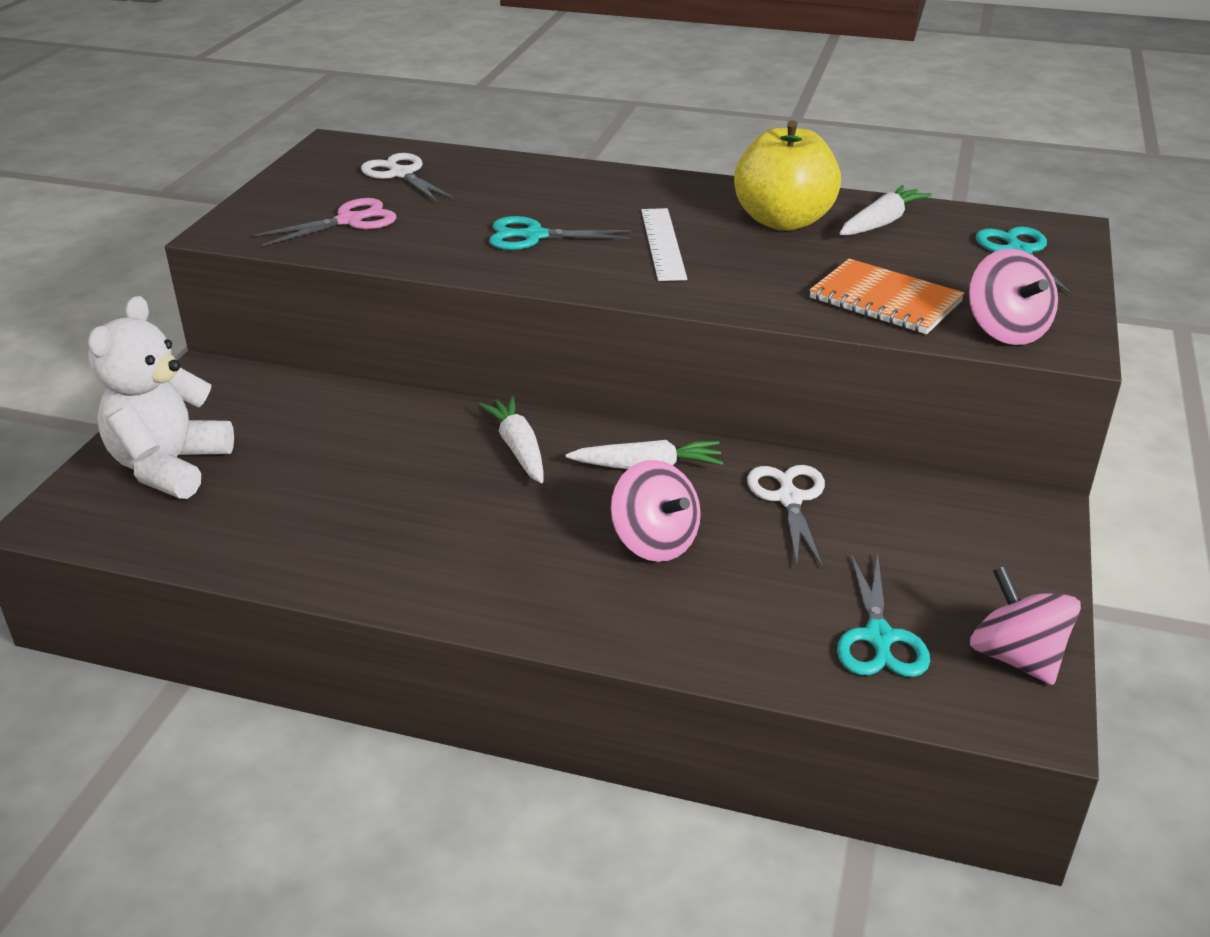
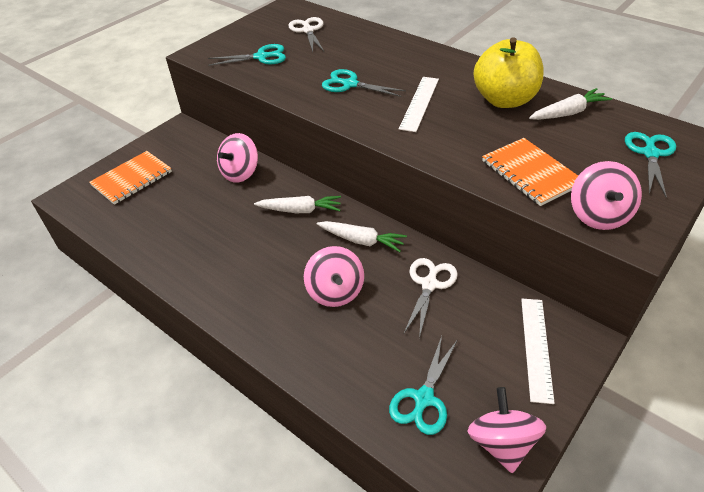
camera: 25 degrees right, 10 degrees up
white teddy bear [88,296,234,499] -> orange notebook [89,151,172,205]
pink scissors [255,198,396,246] -> turquoise scissors [208,44,286,66]
white carrot [478,396,543,483] -> white carrot turned 90 degrees clockwise [254,196,341,213]
none -> pink spinning top [217,133,258,183]
none -> white ruler [521,299,555,404]

